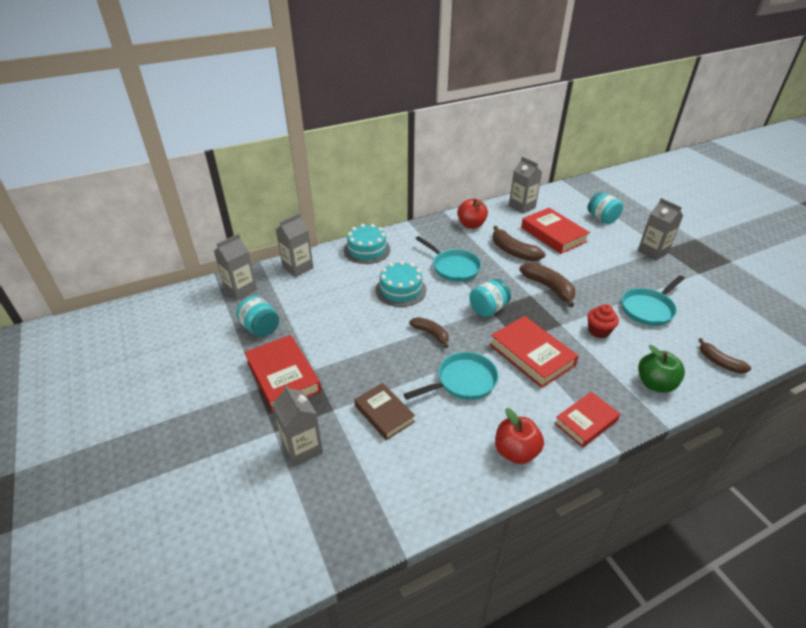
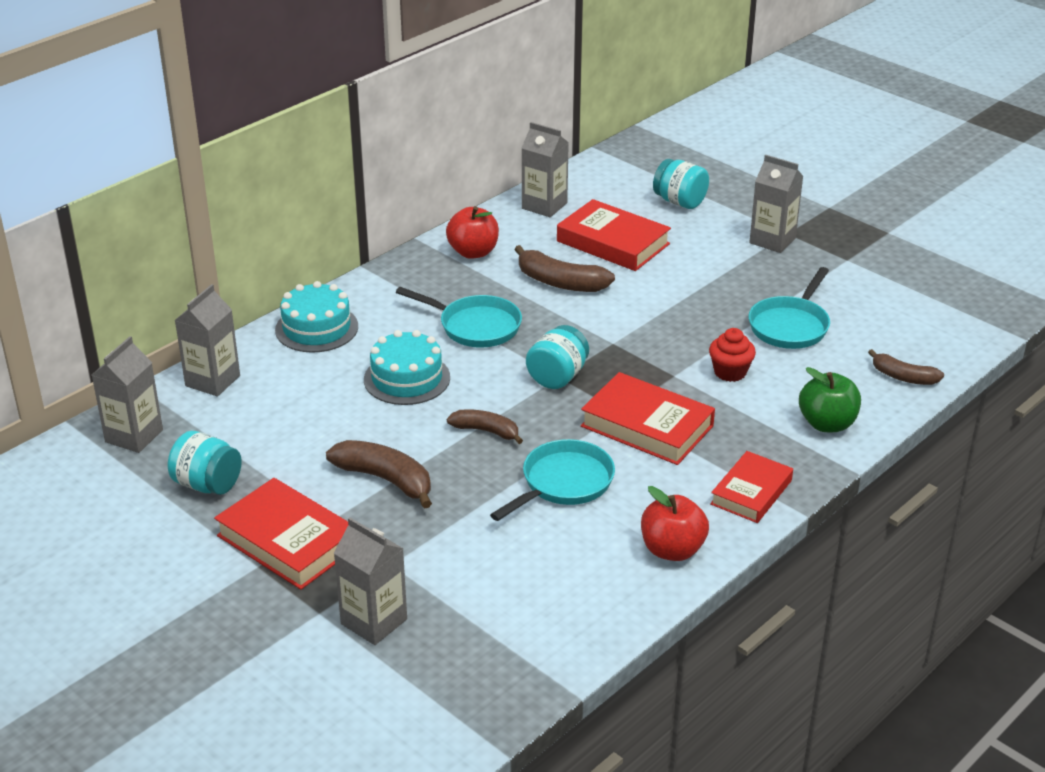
camera: 20 degrees left, 5 degrees down
brown book [354,383,415,440] -> none
brown banana [519,263,575,307] -> brown banana moved to [326,440,432,509]

